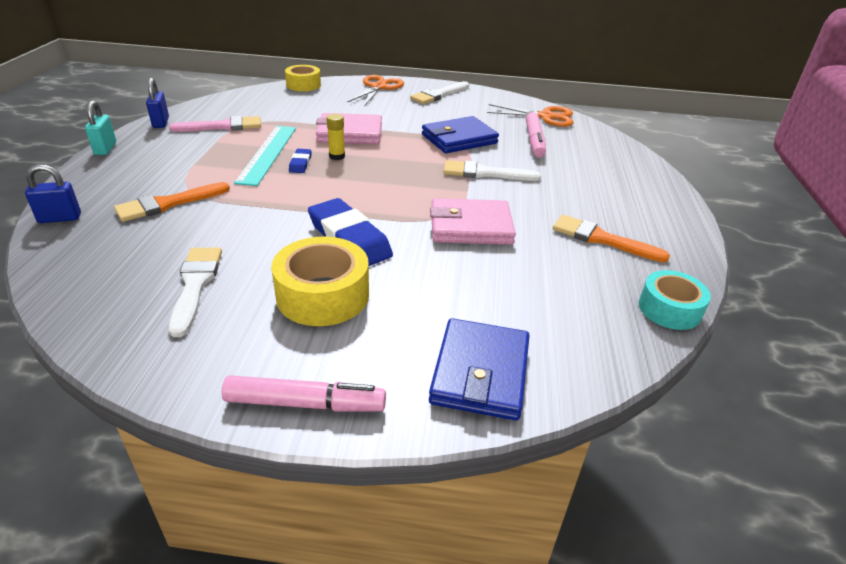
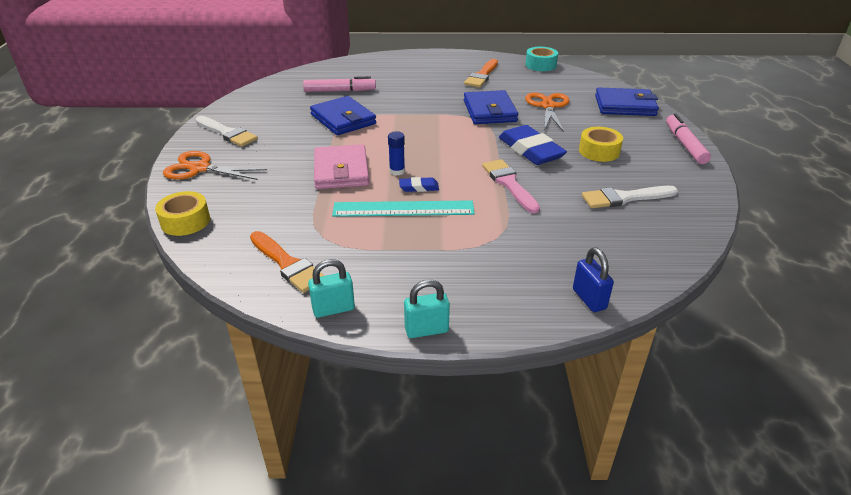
camera: 95 degrees left, 0 degrees up
orange brush [114,182,230,222] -> orange brush moved to [250,231,325,293]
blue padlock [146,78,169,128] -> turquoise padlock [308,259,355,318]
pink brush [169,116,261,132] -> pink brush moved to [482,159,540,213]
yellow tape [271,236,369,326] -> yellow tape [579,127,623,162], size x0.66
blue eraser [308,198,393,266] -> blue eraser turned 75 degrees counterclockwise [499,125,567,165]
yellow glue stick [326,114,345,160] -> blue glue stick [388,131,405,176]
pink wallet [430,198,516,245] -> blue wallet [464,90,518,124]
white brush [443,160,541,181] -> none
orange scissors [487,104,573,127] -> orange scissors moved to [525,92,570,132]

